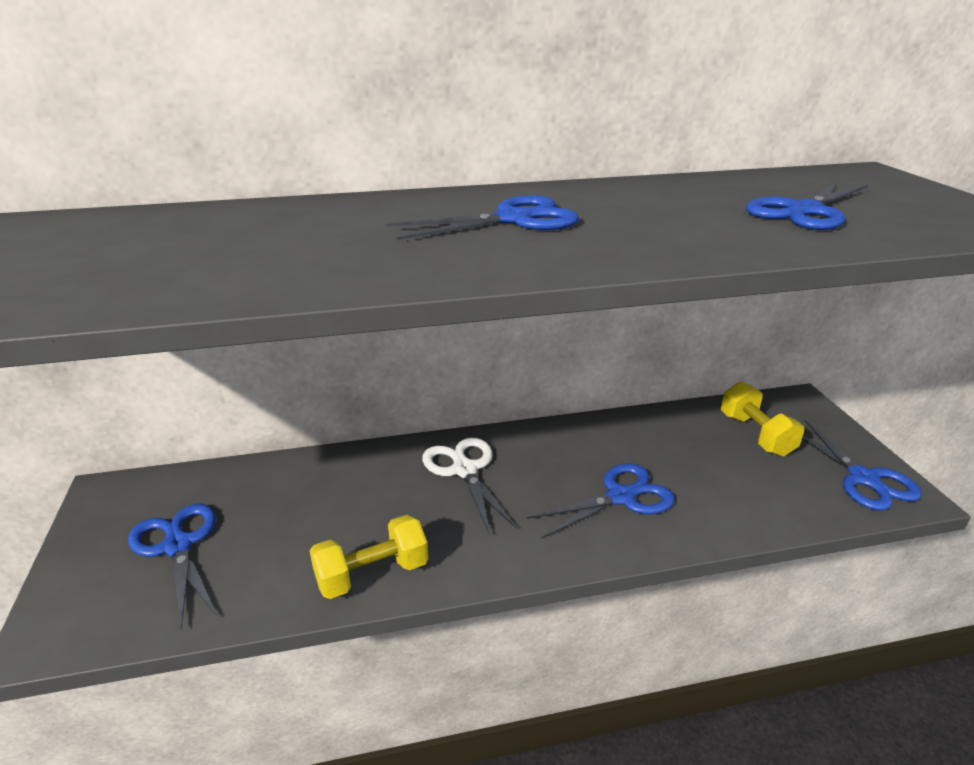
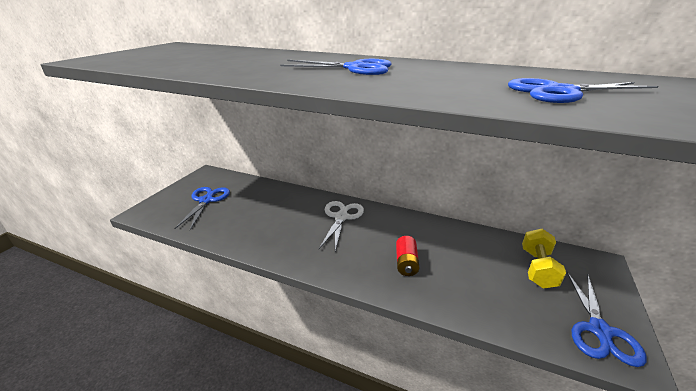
camera: 35 degrees right, 0 degrees up
yellow dumbbell [310,515,428,599] -> none
blue scissors [526,463,675,539] -> red battery [396,236,420,276]

